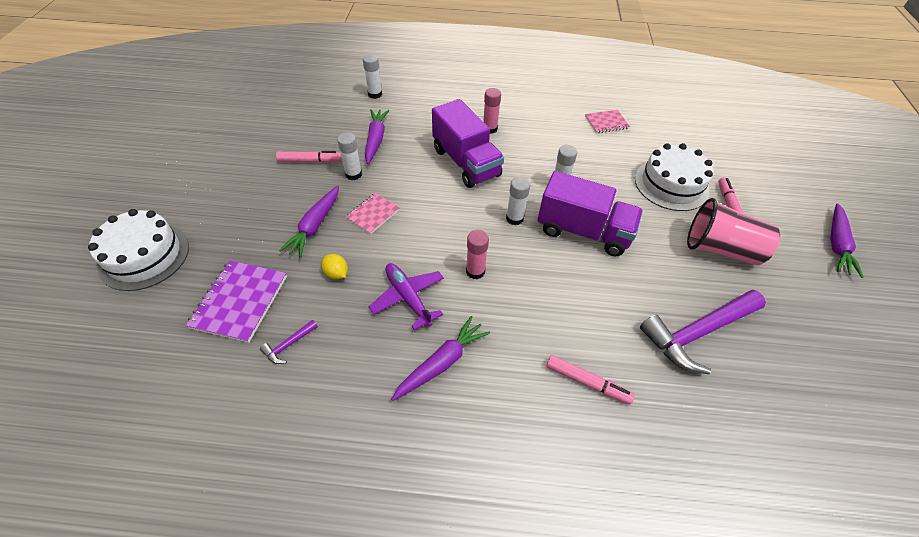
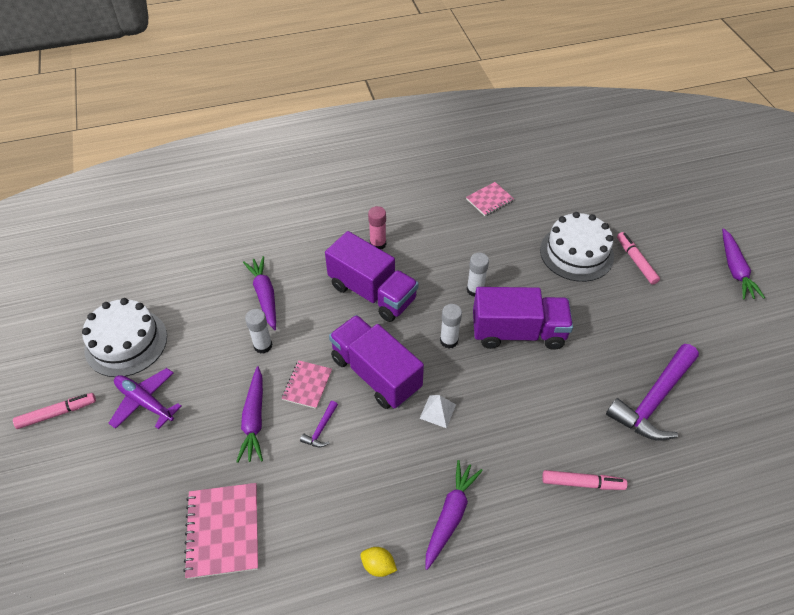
camera: 20 degrees left, 0 degrees up
white cake [88,209,189,291] -> white cake moved to [82,298,167,377]
purple notebook [186,260,287,343] -> pink notebook [183,483,258,579]
purple hammer [260,320,318,364] -> purple hammer moved to [300,401,338,447]
pink marker [276,151,342,163] -> pink marker moved to [13,393,96,429]
yellow lemon [321,254,348,279] -> yellow lemon moved to [360,547,397,577]
white glue stick [363,54,382,99] -> none
purple plane [369,263,444,330] -> purple plane moved to [109,368,182,429]
pink glue stick [466,230,489,279] -> white pyramid [419,395,456,428]
pink cup [687,198,780,265] -> none
none -> purple truck [329,315,424,409]

